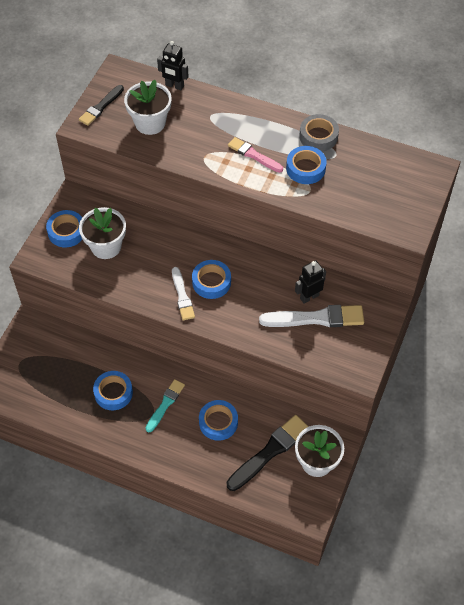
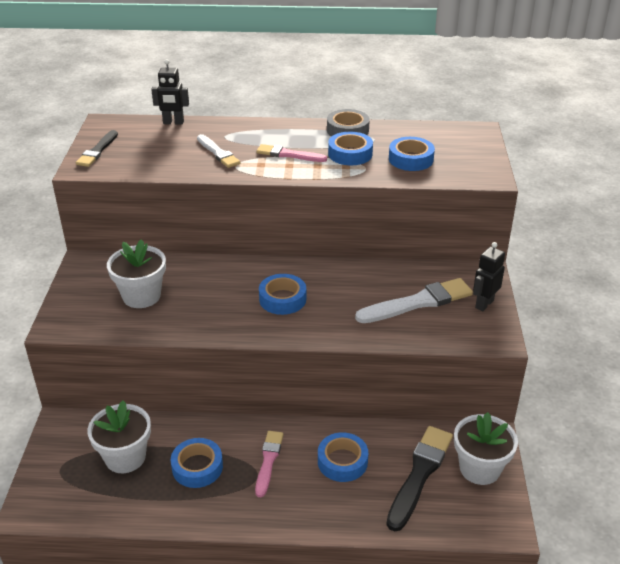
camera: 20 degrees left, 20 degrees down
blue tape [46,210,83,247] -> blue tape moved to [389,137,435,171]
white flower pot [124,80,172,135] -> white flower pot moved to [87,400,151,473]
turquoise brush [146,379,185,432] -> pink brush [255,431,283,497]
white brush [172,267,195,321] -> white brush moved to [197,134,240,168]
black robot [295,261,326,304] -> black robot moved to [473,242,505,311]

